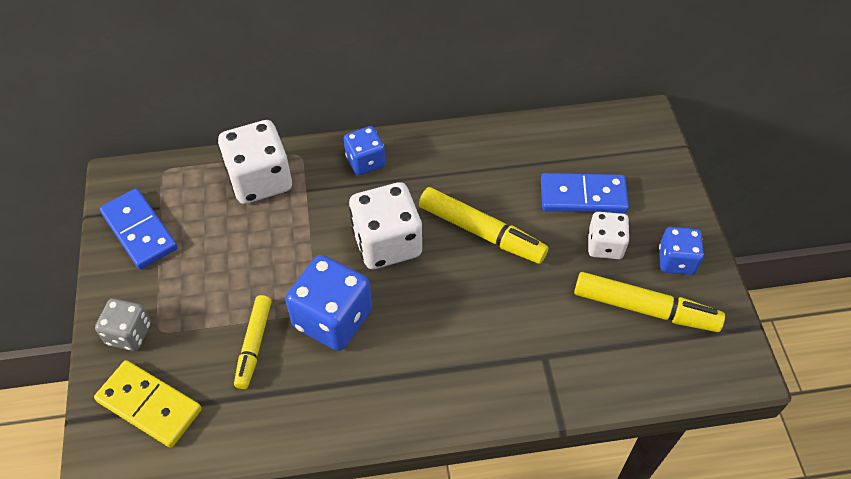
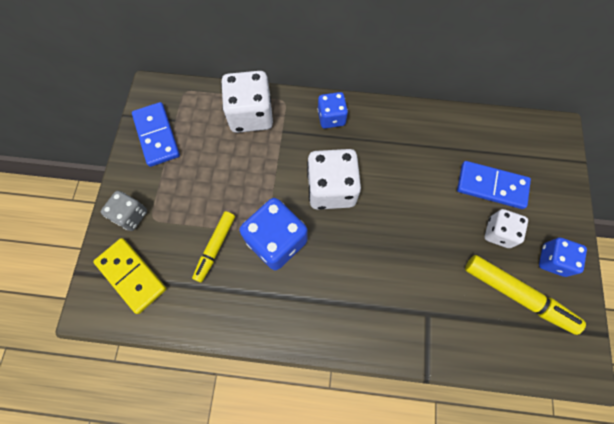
camera: 15 degrees right, 15 degrees up
yellow marker [419,187,549,264] -> none

